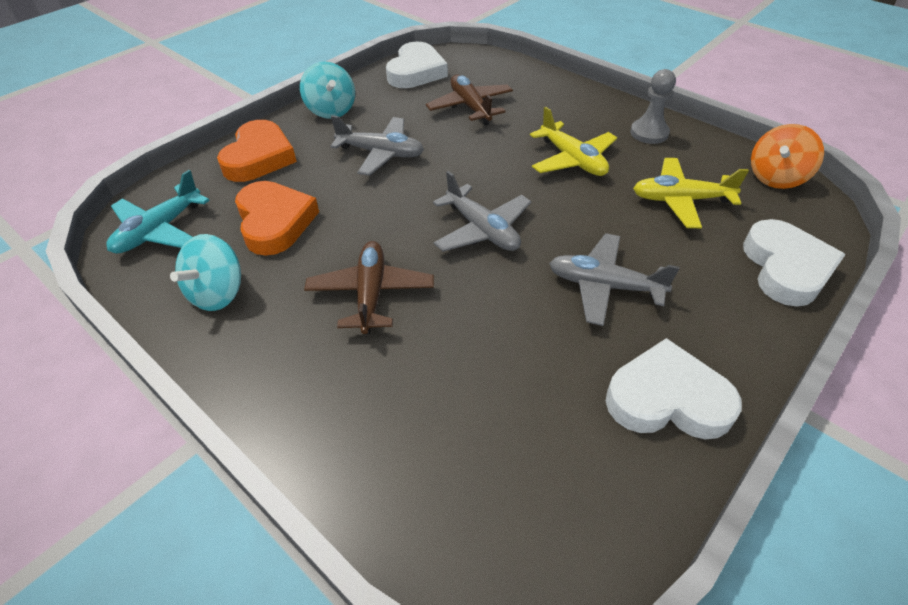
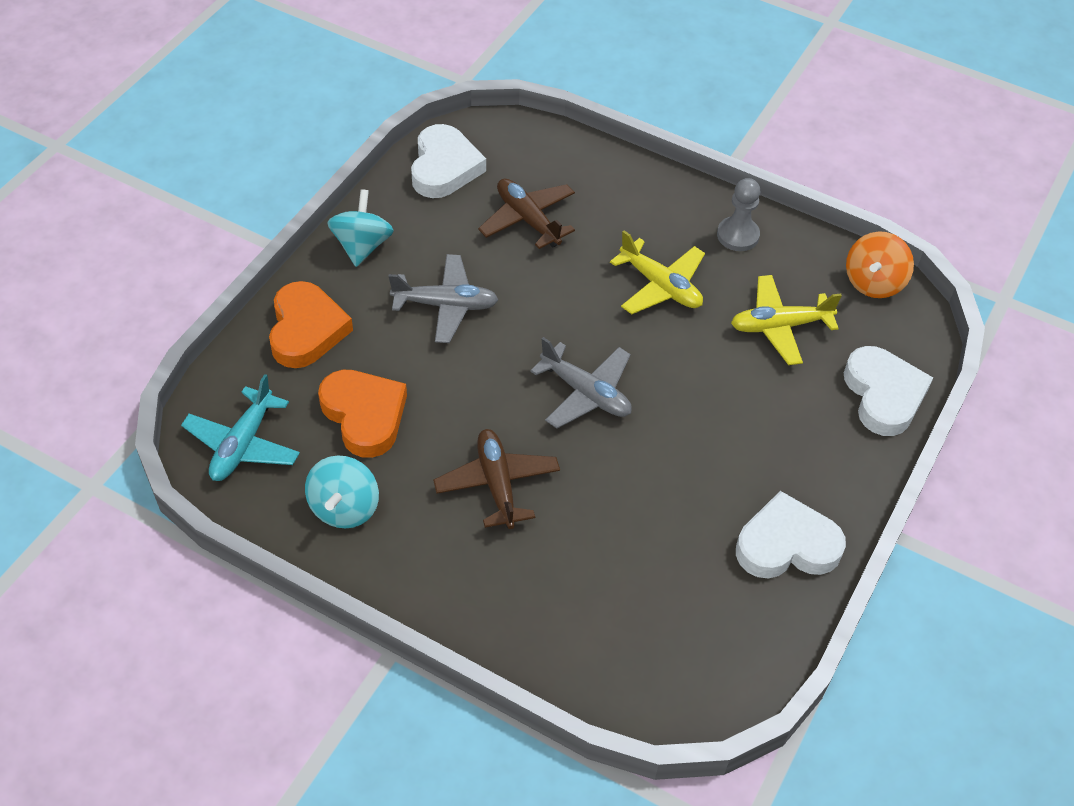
camera: 15 degrees left, 5 degrees up
turquoise spinning top [300,62,355,119] -> turquoise spinning top turned 135 degrees counterclockwise [327,189,393,267]
grey plane [549,233,680,326] -> none

